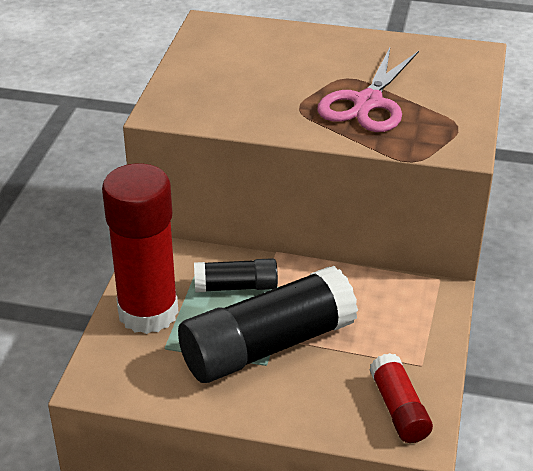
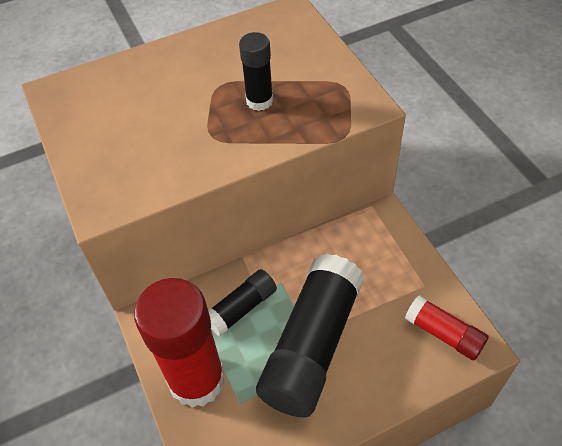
camera: 35 degrees left, 15 degrees up
pink scissors [317,48,419,132] -> black glue stick [239,32,273,111]

